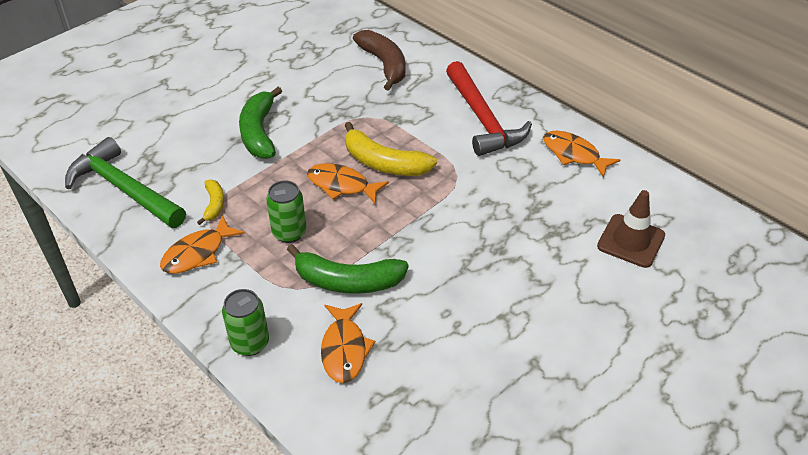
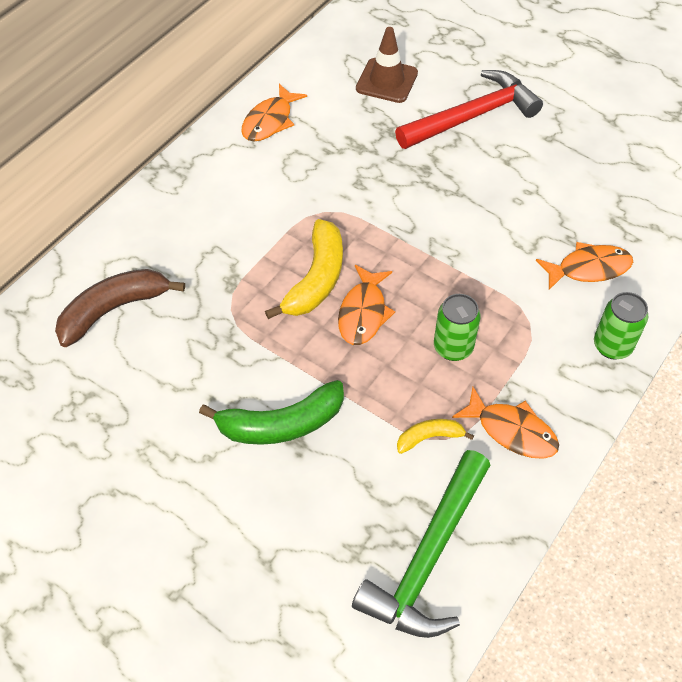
camera: 100 degrees left, 10 degrees up
green banana [287,244,409,294] -> none
red hammer [446,61,532,156] -> red hammer moved to [395,70,543,149]

